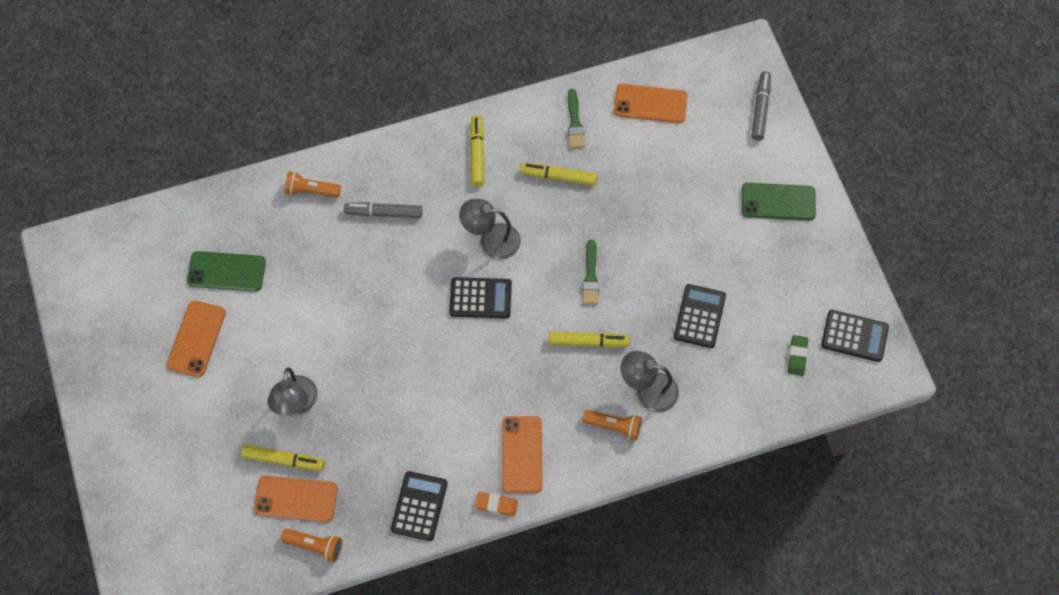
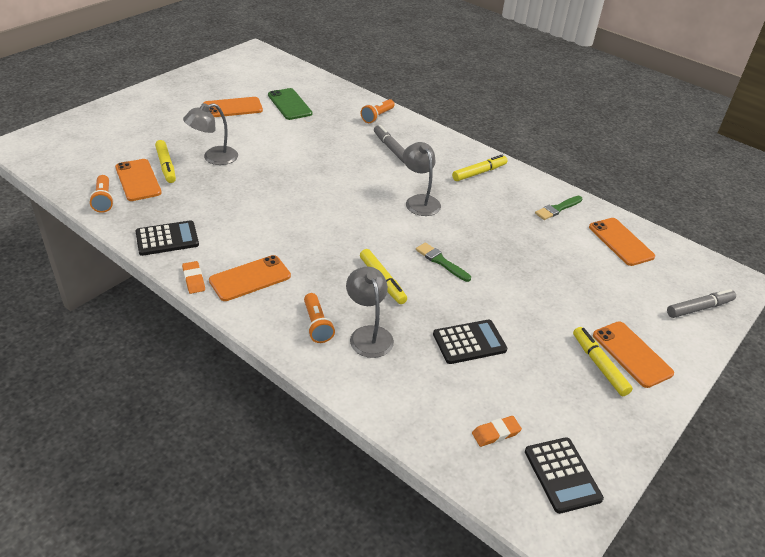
camera: 55 degrees right, 25 degrees down
orange flashlight [285,171,341,197] -> orange flashlight turned 120 degrees counterclockwise [361,99,395,123]
black calculator [449,277,512,318] -> none
yellow marker [520,163,597,186] -> yellow marker moved to [573,327,633,396]
green brush [582,240,599,304] -> green brush turned 75 degrees clockwise [416,242,471,282]
green phone [741,183,816,221] -> orange phone [593,321,674,388]
green eraser [788,335,808,376] -> orange eraser [472,416,522,447]

